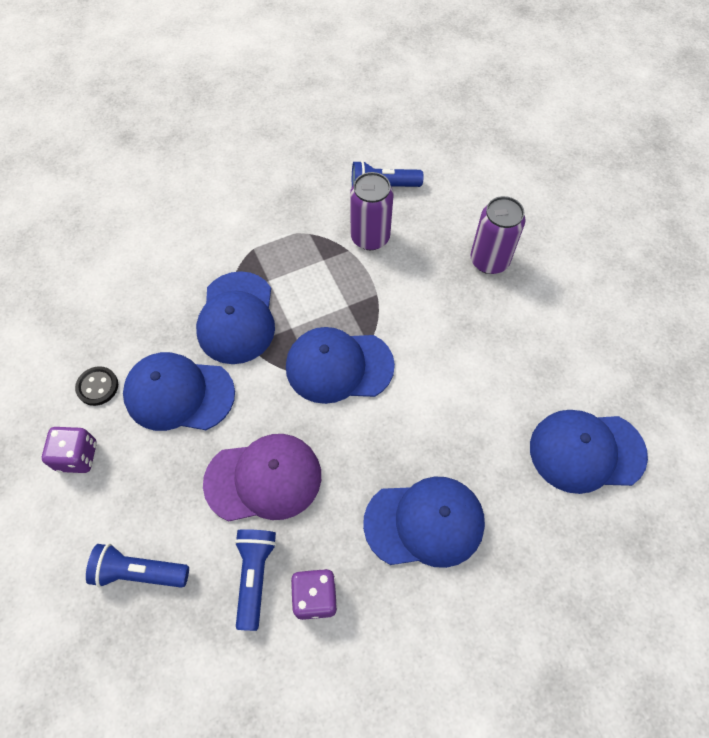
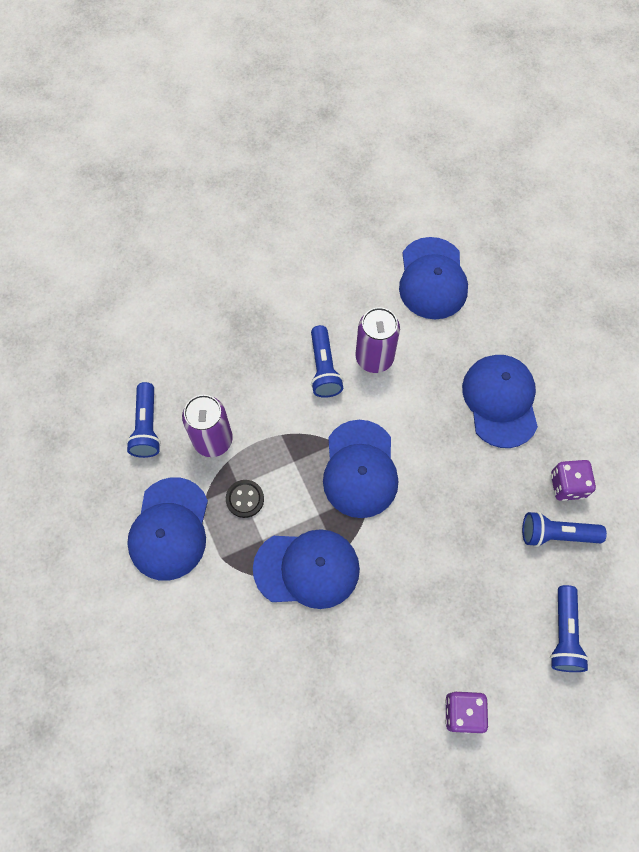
camera: 90 degrees left, 5 degrees up
black button [75,366,118,406] -> black button moved to [226,480,264,518]
blue cap [123,352,235,431] -> blue cap moved to [127,477,208,581]
purple cap [203,434,321,521] -> none
purple can [470,196,525,274] -> purple can moved to [356,307,400,373]
none -> blue flashlight [311,325,344,398]

